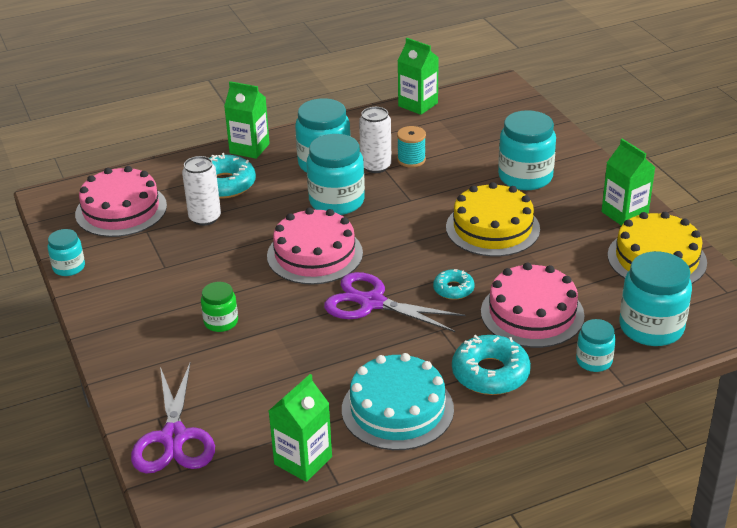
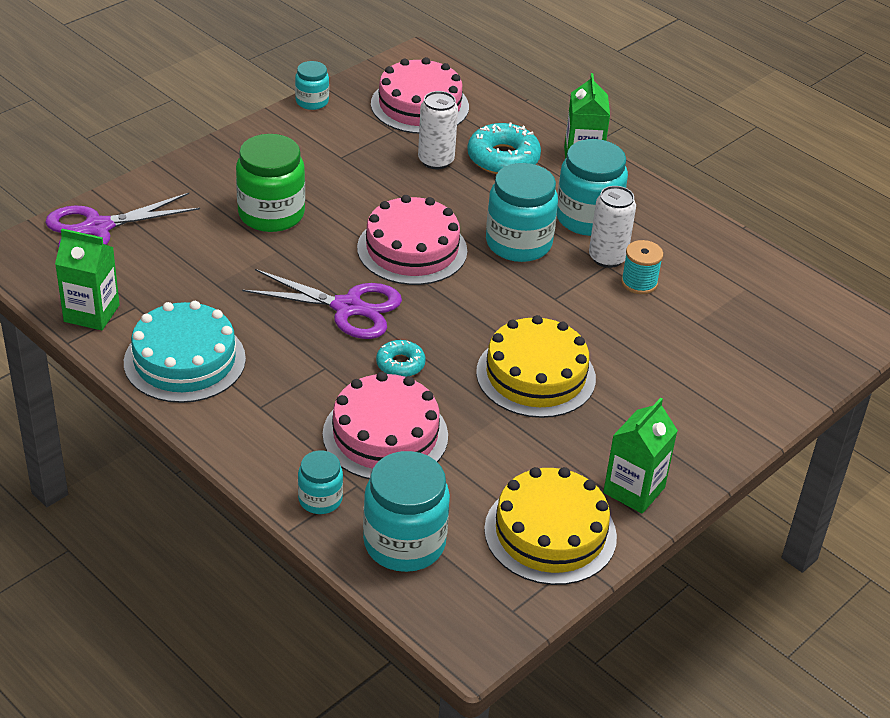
camera: 65 degrees right, 5 degrees up
green jar [201,282,238,332] -> green jar [236,134,305,232], size x1.83
purple scissors [324,272,466,332] -> purple scissors turned 105 degrees clockwise [242,269,402,339]
green carton [398,38,439,115] -> none
turquoise donut [452,335,531,395] -> none
turquoise jar [498,110,556,190] -> none

